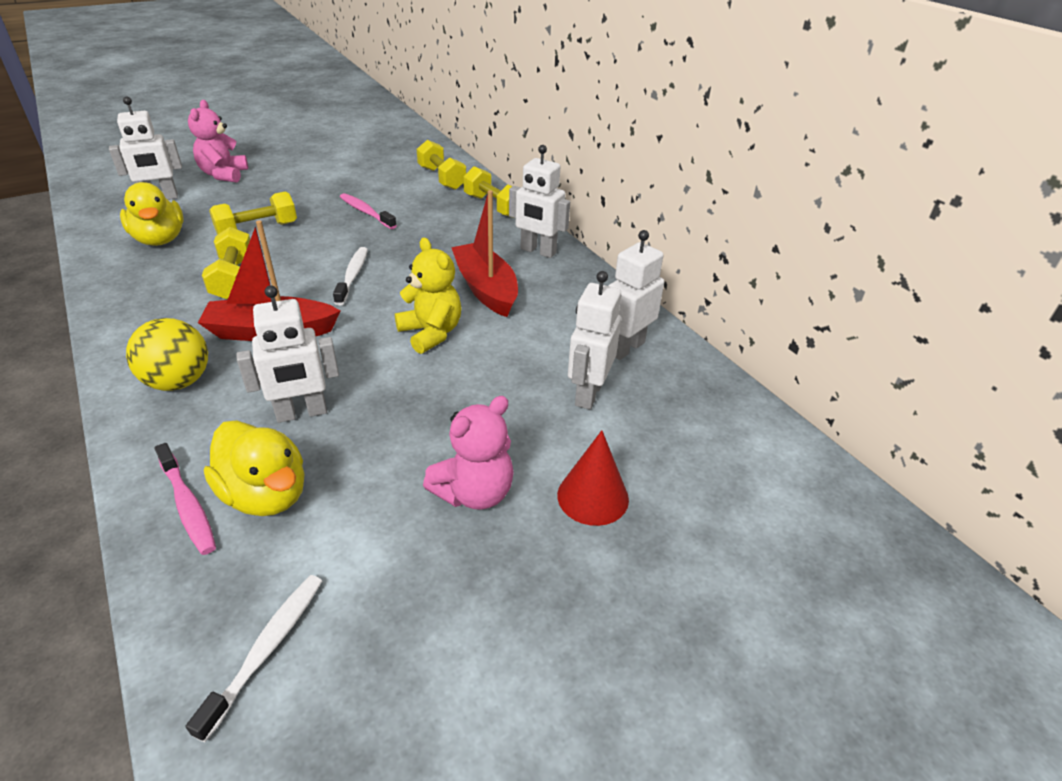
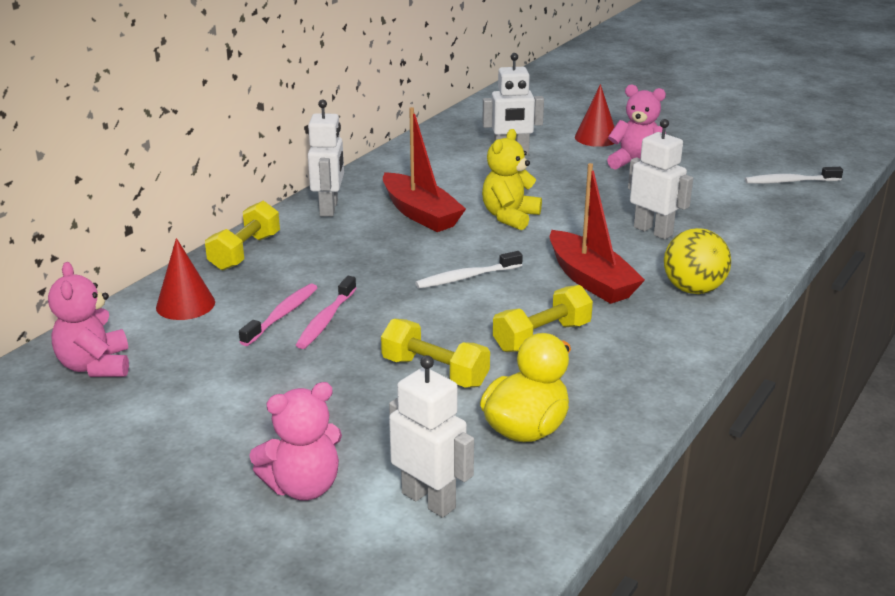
camera: 115 degrees left, 10 degrees down
pink toothbrush [154,443,216,555] -> pink toothbrush moved to [239,283,318,346]
yellow duck [204,420,304,516] -> none
yellow dumbbell [417,140,466,190] -> red cone [156,238,215,320]
red boat [451,190,518,317] -> red boat turned 75 degrees counterclockwise [383,107,466,232]
white robot [609,230,664,360] -> none
none -> pink teddy bear [48,262,129,377]

